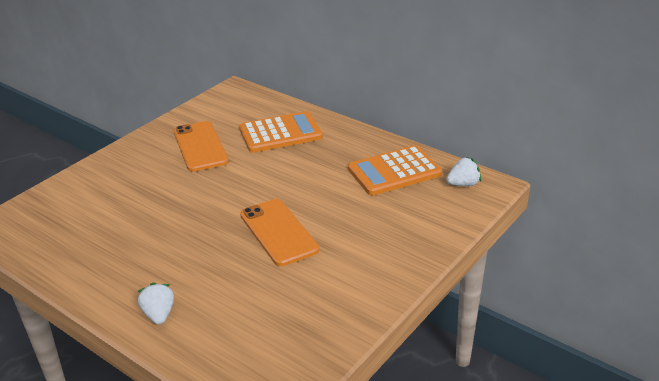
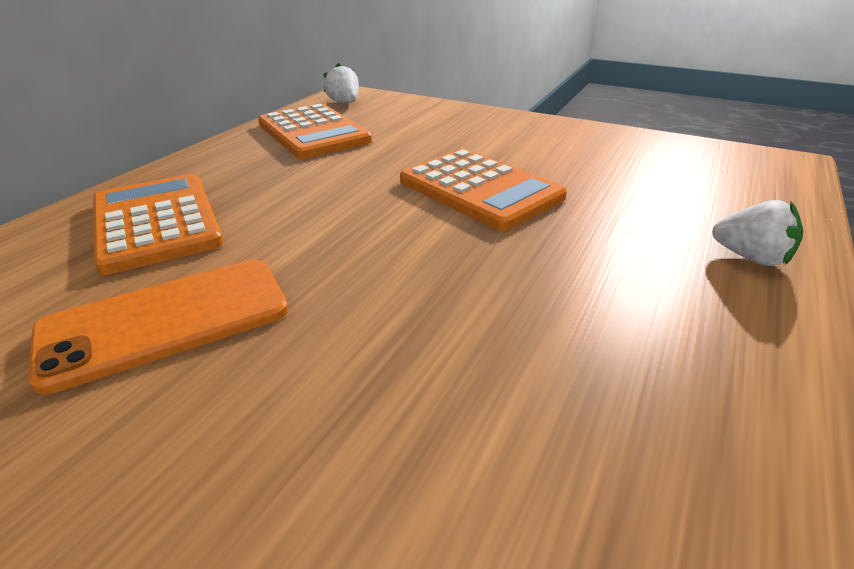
camera: 100 degrees left, 0 degrees up
white strawberry [137,283,174,325] -> white strawberry turned 120 degrees counterclockwise [712,200,803,266]
orange phone [240,199,319,266] -> orange calculator [400,149,567,231]

